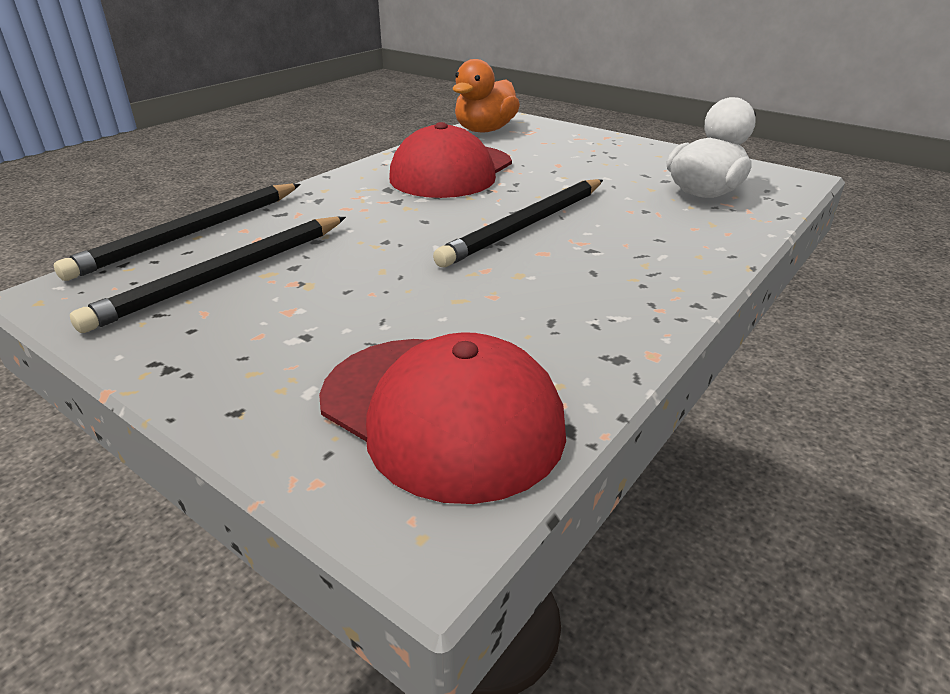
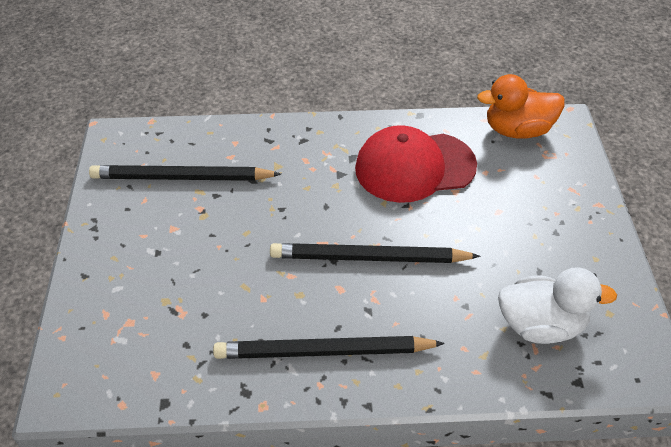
camera: 50 degrees right, 15 degrees up
black pencil [54,184,300,281] -> black pencil moved to [213,336,445,359]
red cap [319,332,566,504] -> none

